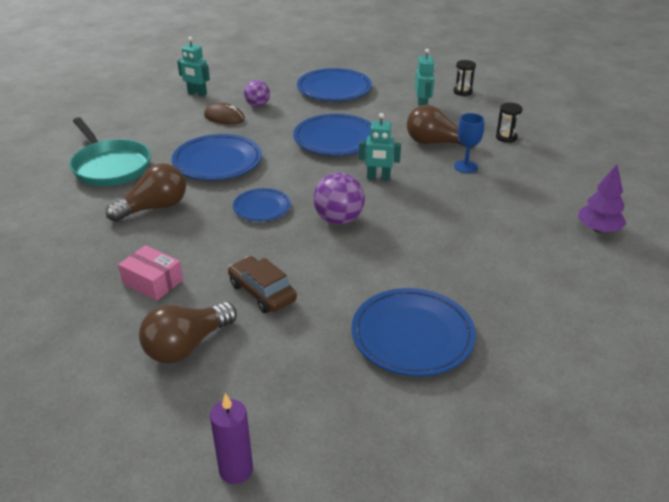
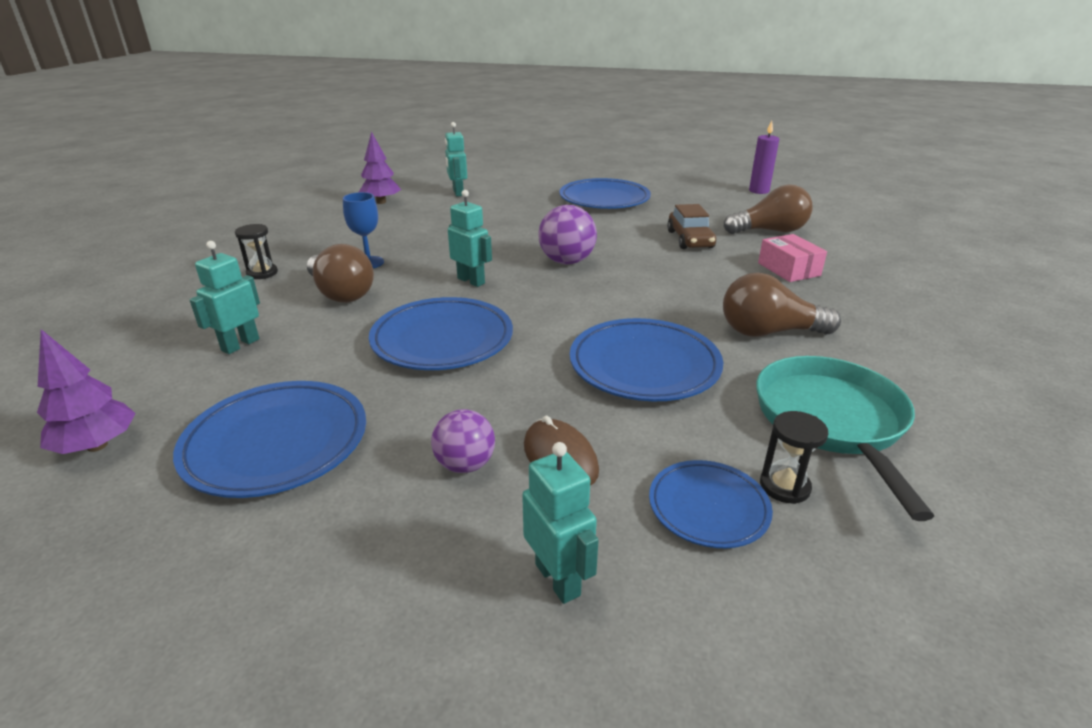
camera: 145 degrees left, 5 degrees down
blue plate [233,188,291,221] -> blue plate moved to [649,460,773,548]
black hourglass [453,60,476,96] -> black hourglass moved to [760,411,828,504]
none -> purple tree [37,329,136,454]
none -> turquoise robot [445,122,467,196]

